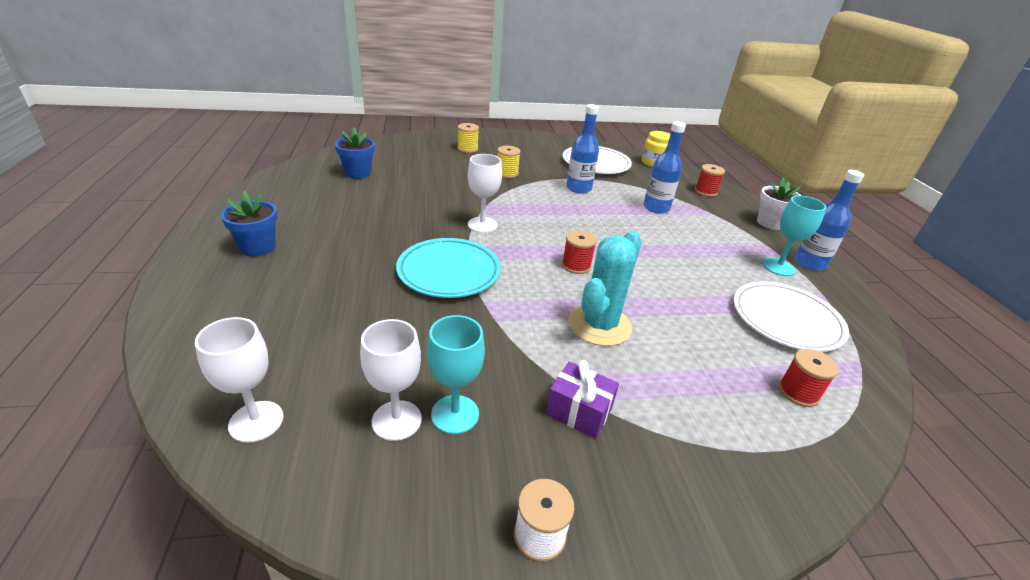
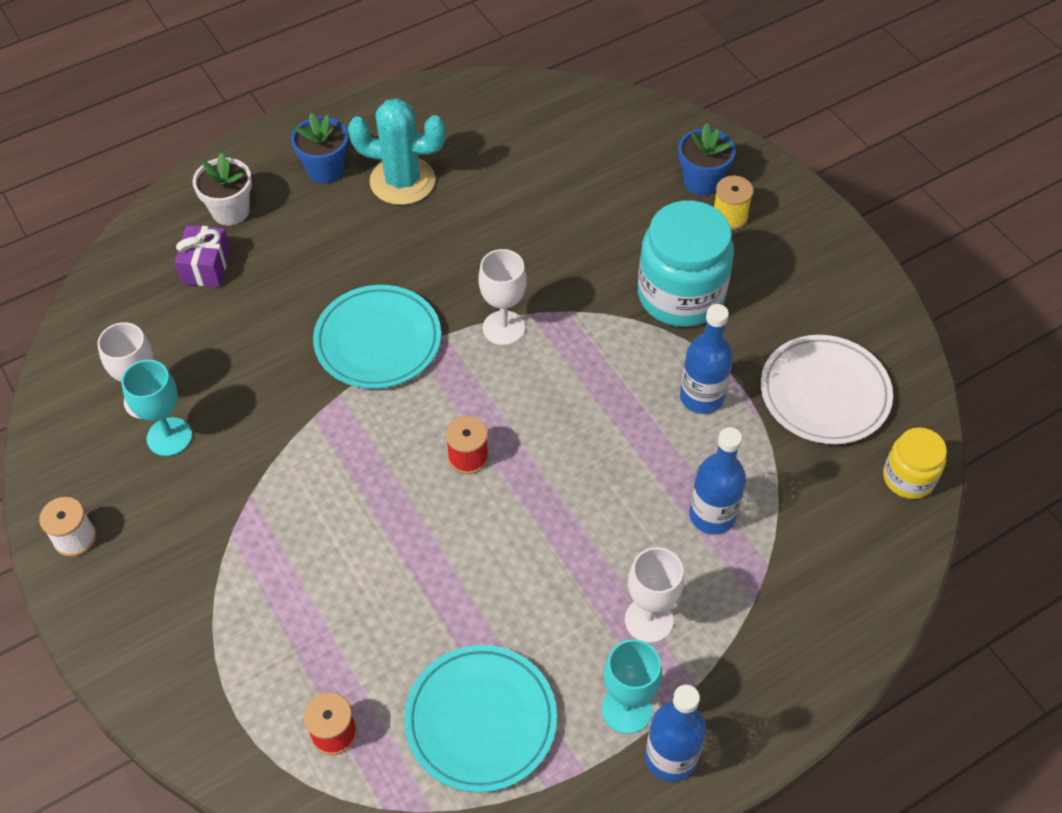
camera: 70 degrees right, 20 degrees up
white goblet [195,317,284,443] -> white goblet moved to [625,547,684,643]
blue flower pot [335,127,375,179] -> blue flower pot moved to [678,123,736,195]
yellow spool [497,146,521,178] -> turquoise jar [638,200,734,327]
purple gift [546,360,619,439] -> purple gift moved to [175,225,231,287]
turquoise cactus [568,231,642,346] -> turquoise cactus moved to [348,98,446,205]
red spool [695,164,725,197] -> none
white plate [734,281,849,352] -> turquoise plate [404,645,557,793]
white flower pot [757,178,801,230] -> white flower pot moved to [193,153,252,225]

